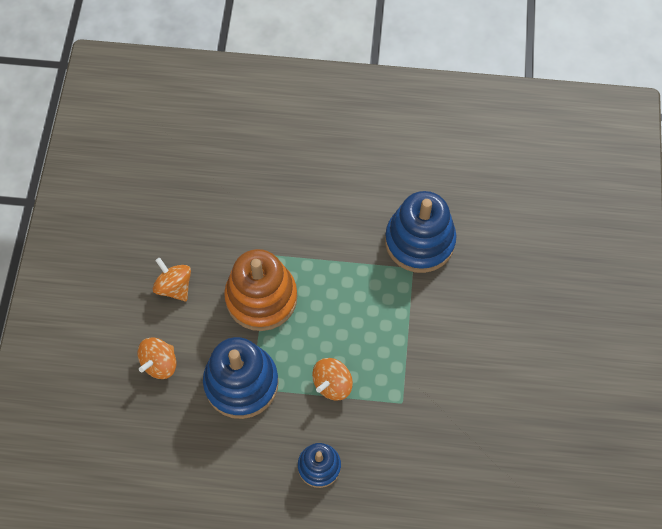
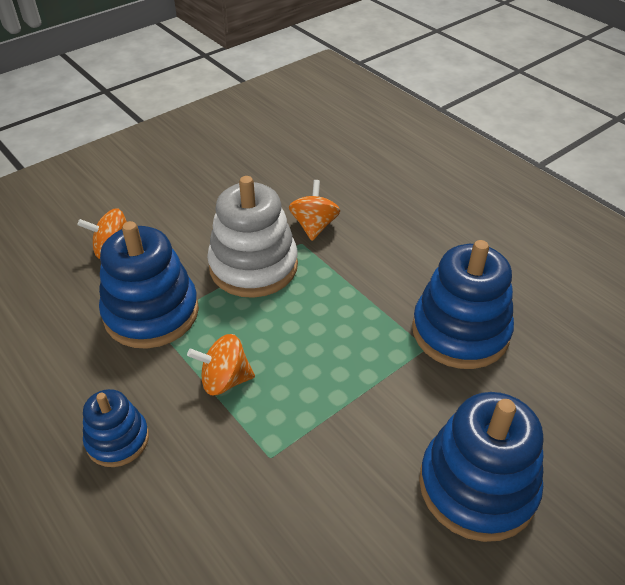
camera: 45 degrees right, 20 degrees down
orange spinning top [153,258,191,301] -> orange spinning top moved to [289,180,340,241]
orange stacking toy [224,249,297,331] -> white stacking toy [207,176,298,298]
none -> blue stacking toy [419,392,544,542]

